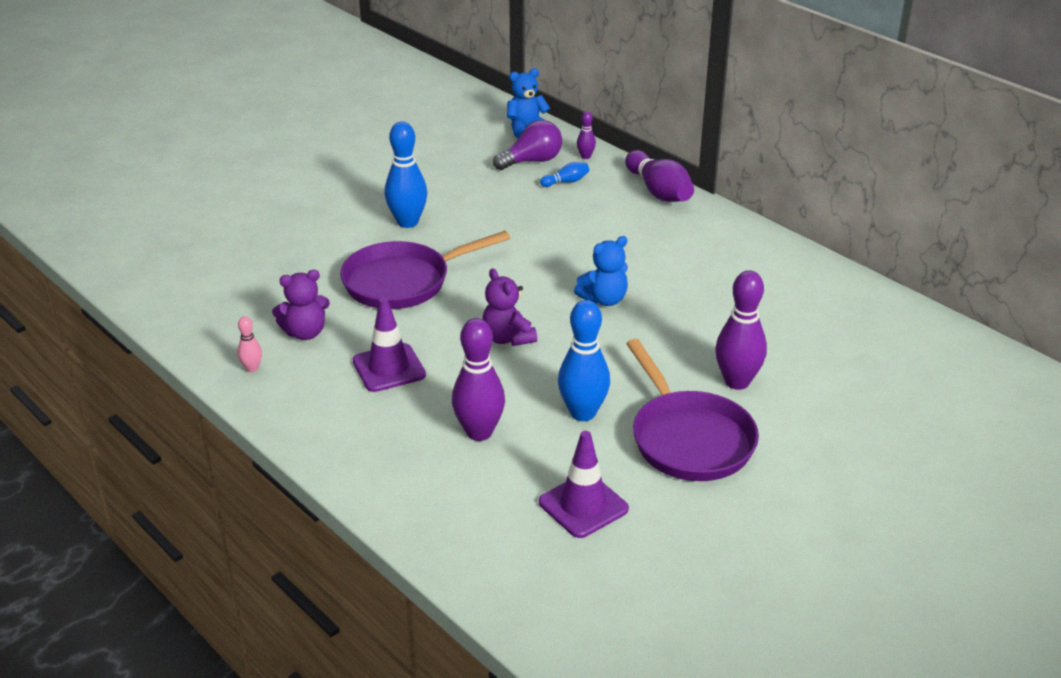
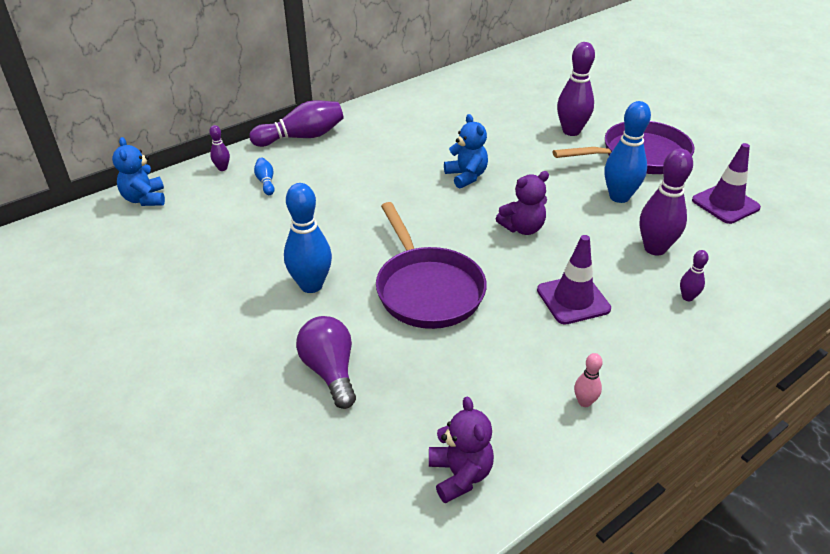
camera: 85 degrees left, 5 degrees up
purple teddy bear [272,270,330,340] -> purple teddy bear moved to [429,396,494,503]
purple light bulb [493,120,562,170] -> purple light bulb moved to [296,316,356,409]
none -> purple bowling pin [680,250,709,301]

